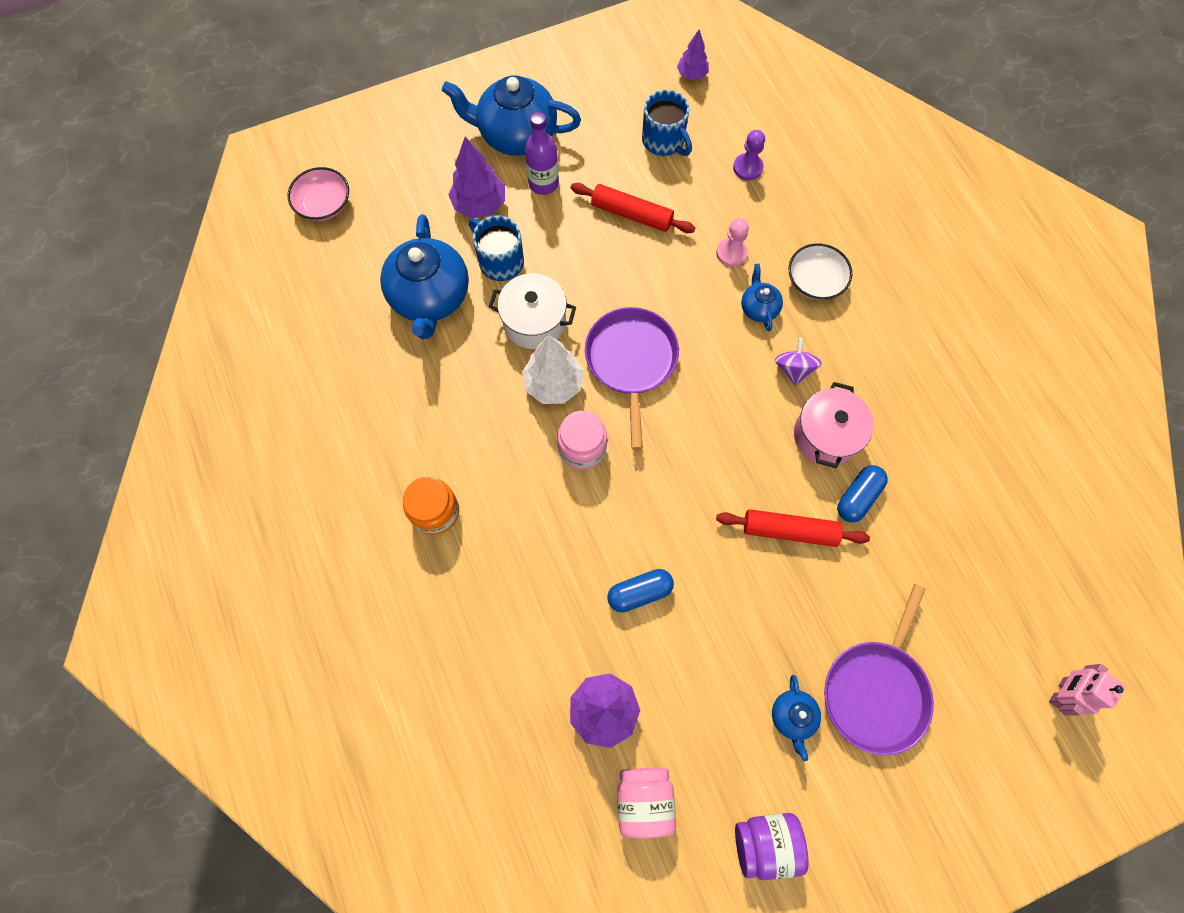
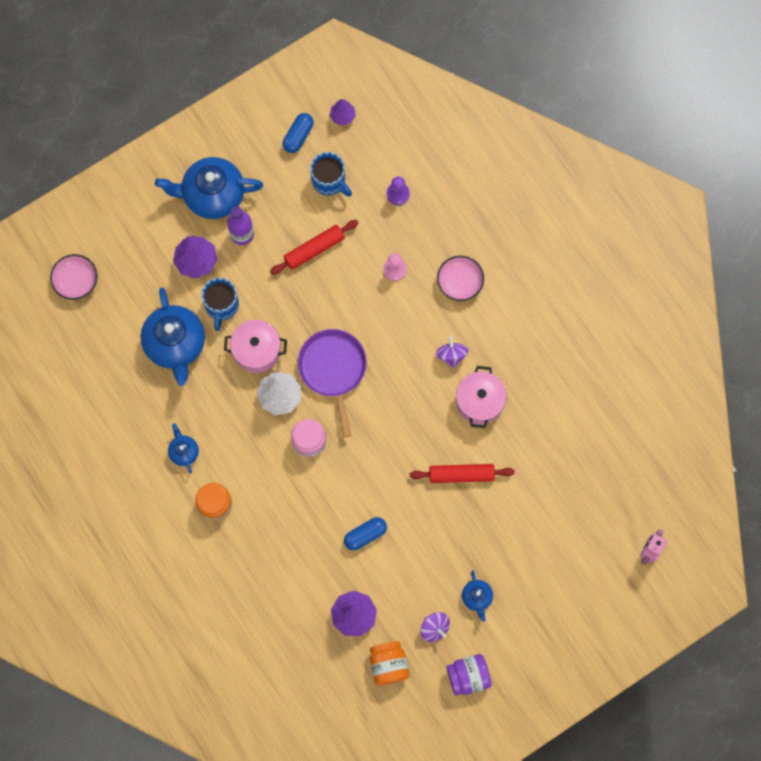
camera: 10 degrees left, 5 degrees up
blue mug [469,216,524,281] -> blue mug turned 120 degrees counterclockwise [201,278,239,331]
white pot [489,273,576,349] -> pink pot [224,320,287,373]
red rolling pin [571,183,695,233] -> red rolling pin turned 45 degrees counterclockwise [270,220,358,275]
pink jar [617,768,676,838] -> orange jar [370,641,409,685]
blue teapot [741,264,783,332] -> blue teapot moved to [168,423,199,474]
white bowl [789,243,852,300] -> pink bowl [437,256,484,301]
purple pan [824,584,934,755] -> none
blue capsule [837,465,888,523] -> blue capsule moved to [282,113,314,153]
none -> purple spinning top [421,612,450,642]

